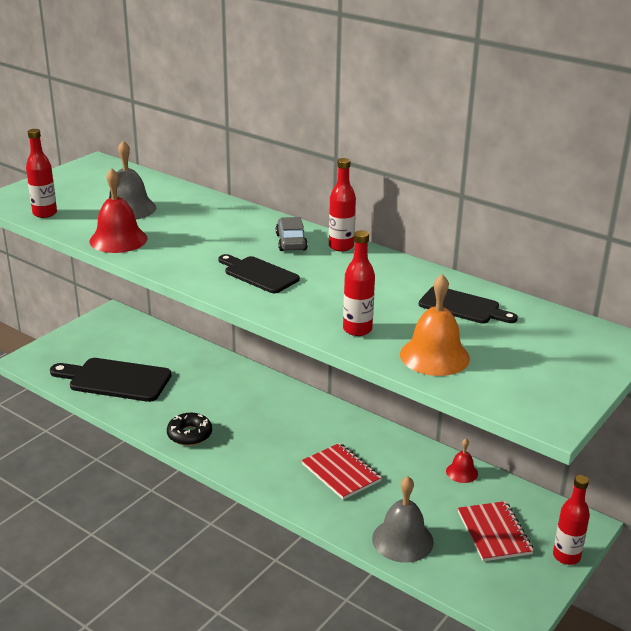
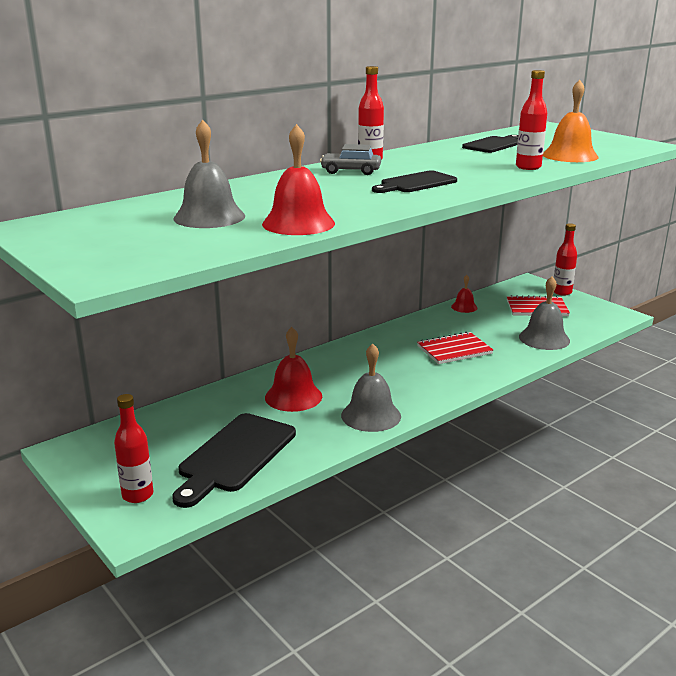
camera: 75 degrees left, 5 degrees down
red bottle [26,129,57,218] -> red bottle moved to [114,394,153,503]
black donut [167,413,212,446] -> grey bell [341,343,401,432]
none -> red bell [265,327,322,412]

